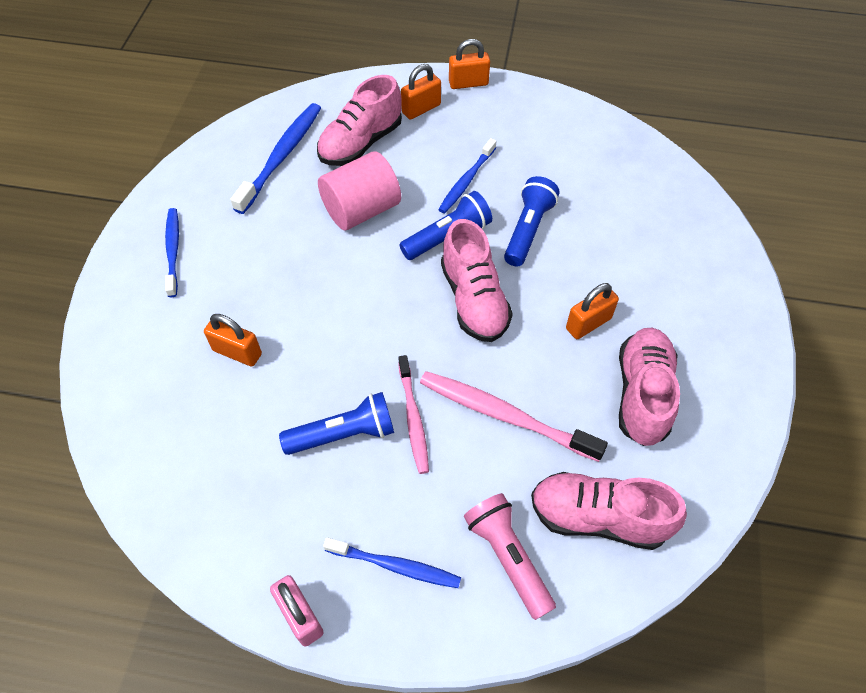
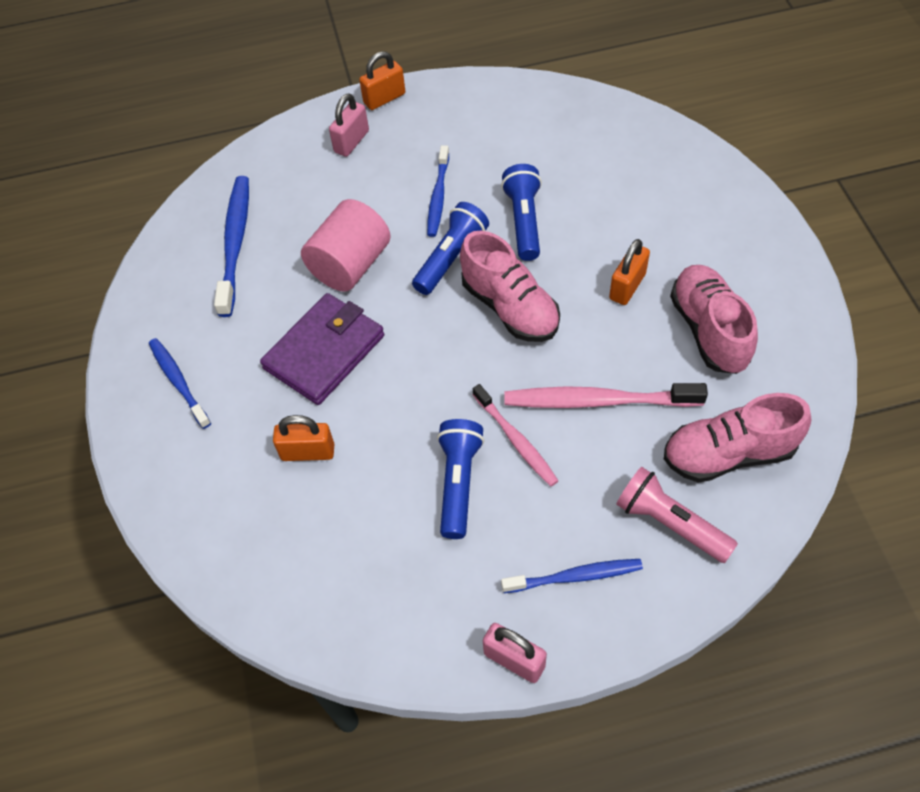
camera: 20 degrees left, 0 degrees up
blue flashlight [279,392,394,455] -> blue flashlight turned 45 degrees counterclockwise [437,419,485,539]
pink shoe [317,75,402,166] -> none
orange padlock [401,64,441,120] -> pink padlock [329,94,369,157]
none -> purple wallet [260,293,384,405]

